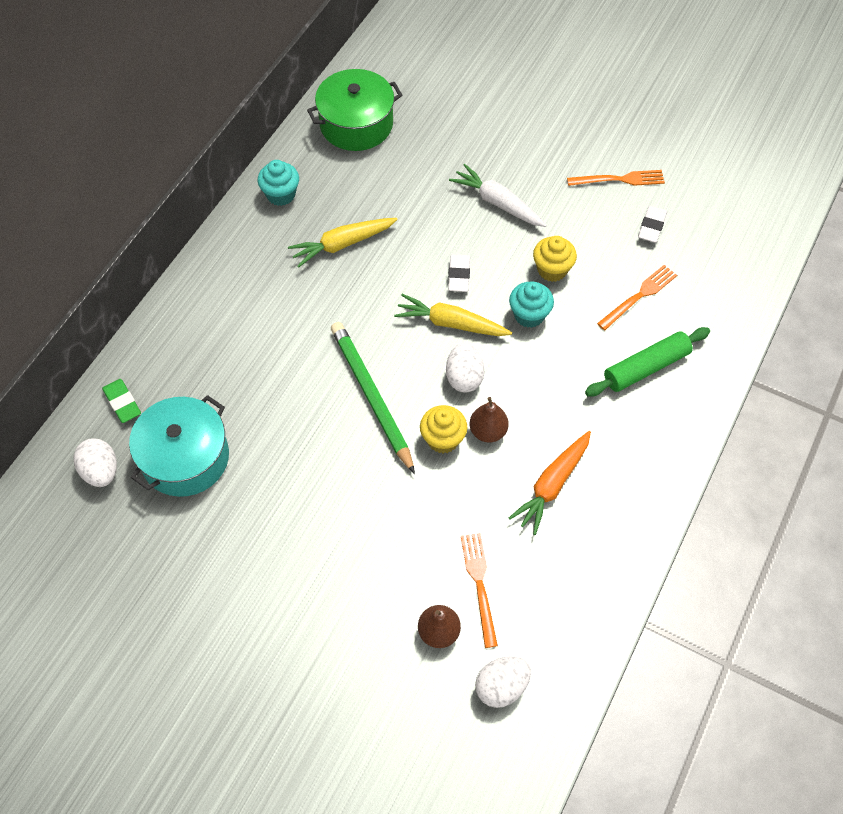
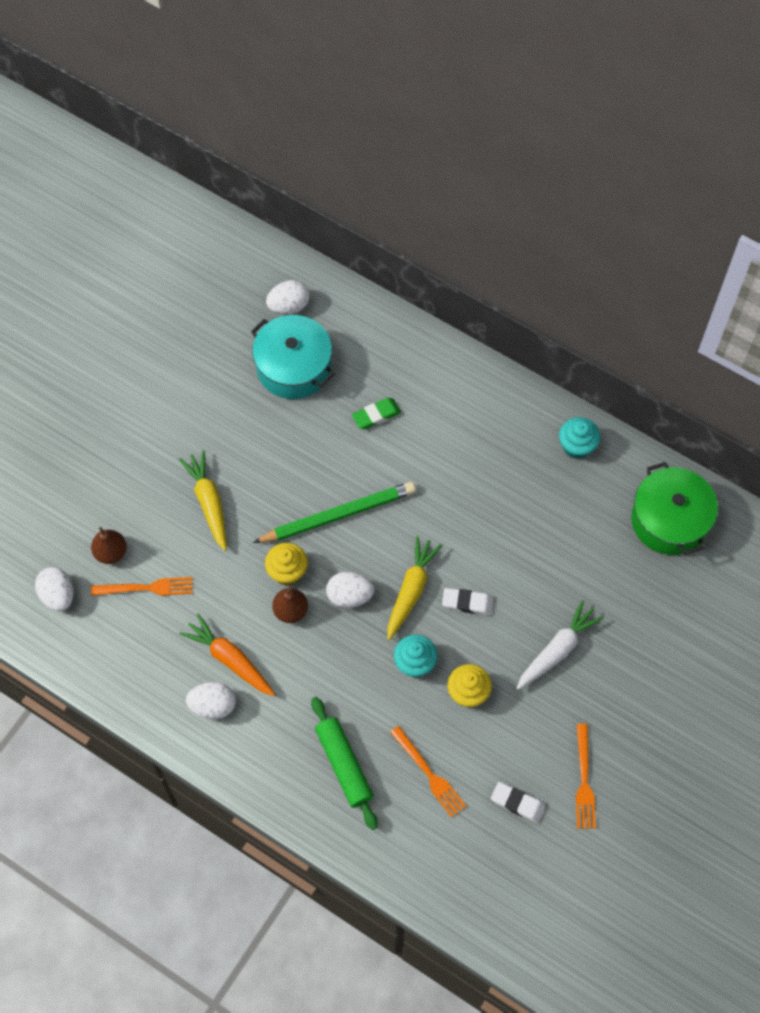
camera: 95 degrees right, 5 degrees up
green eraser [102,379,141,423] -> green eraser moved to [352,398,401,429]
yellow carrot [288,218,398,268] -> yellow carrot moved to [179,450,227,551]
none -> white egg [186,682,236,719]

